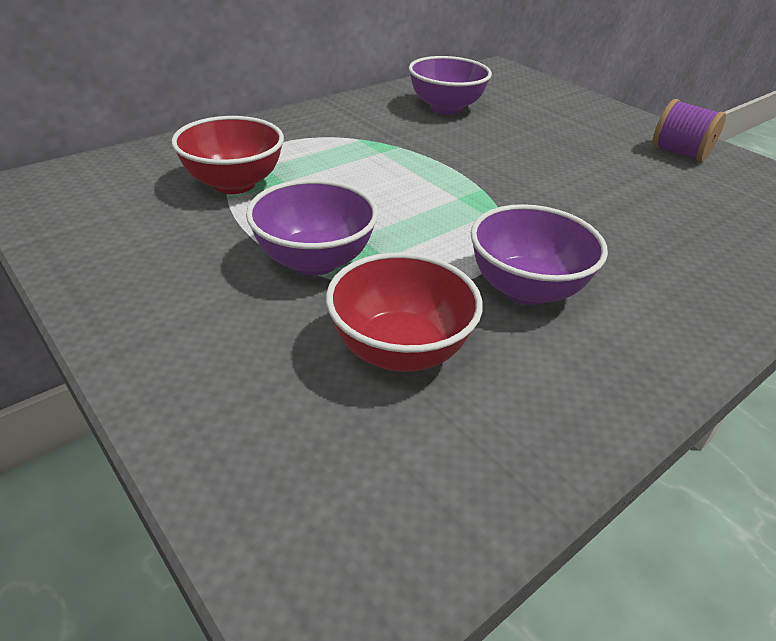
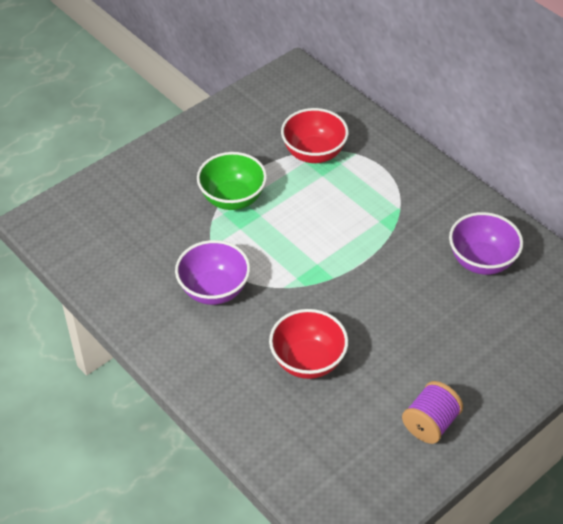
camera: 90 degrees right, 10 degrees up
purple bowl [246,179,378,275] -> green bowl [197,152,267,210]
red bowl [326,252,483,372] -> red bowl moved to [269,309,348,379]

